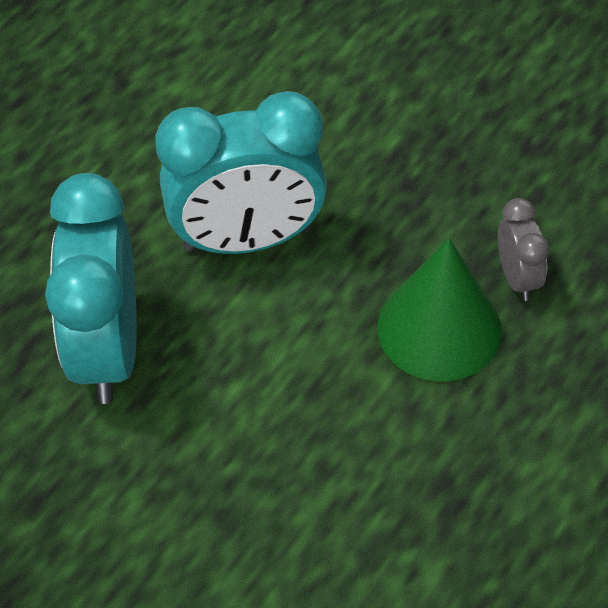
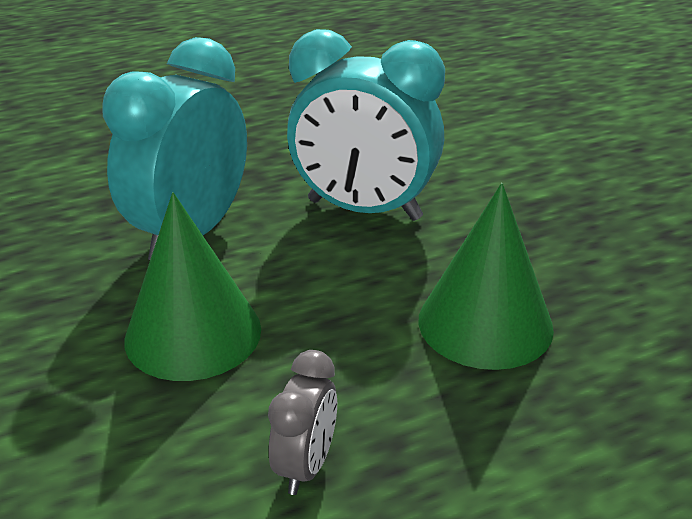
camera: 30 degrees right, 20 degrees down
grey clock [498,198,549,301] -> grey clock moved to [268,350,337,495]
none -> green cone [124,192,261,381]

